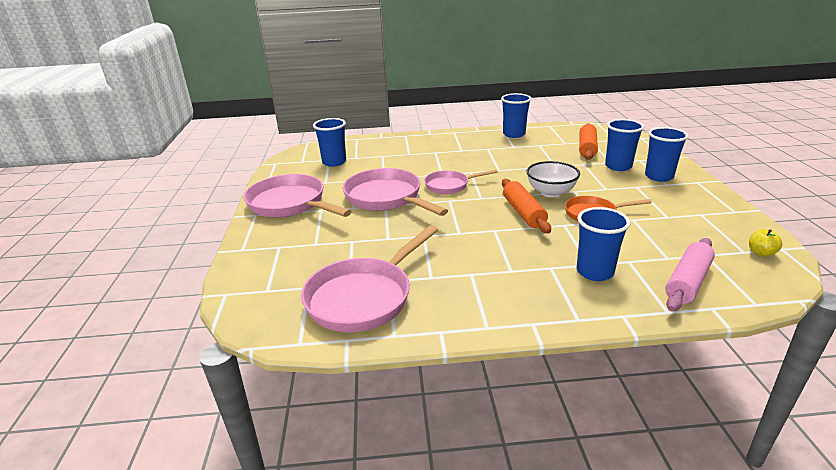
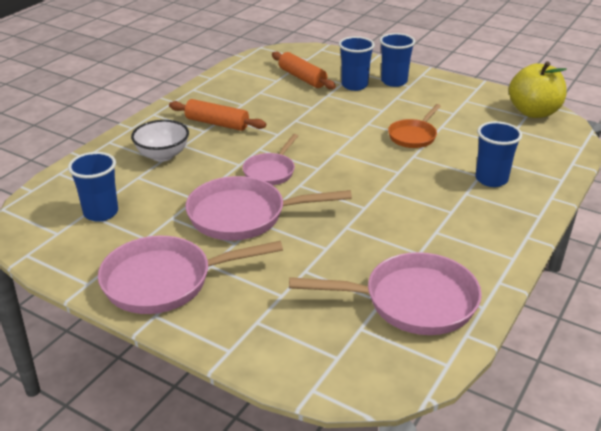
camera: 55 degrees left, 5 degrees up
pink pan [301,225,438,332] -> pink pan turned 75 degrees counterclockwise [289,252,482,335]
blue cup [501,93,532,138] -> none
orange rolling pin [502,179,551,233] -> orange rolling pin moved to [169,99,266,131]
white bowl [526,161,580,197] -> white bowl moved to [131,120,189,162]
pink rolling pin [665,238,715,312] -> none
yellow apple [749,229,782,257] -> yellow apple [509,61,567,118], size x2.45

